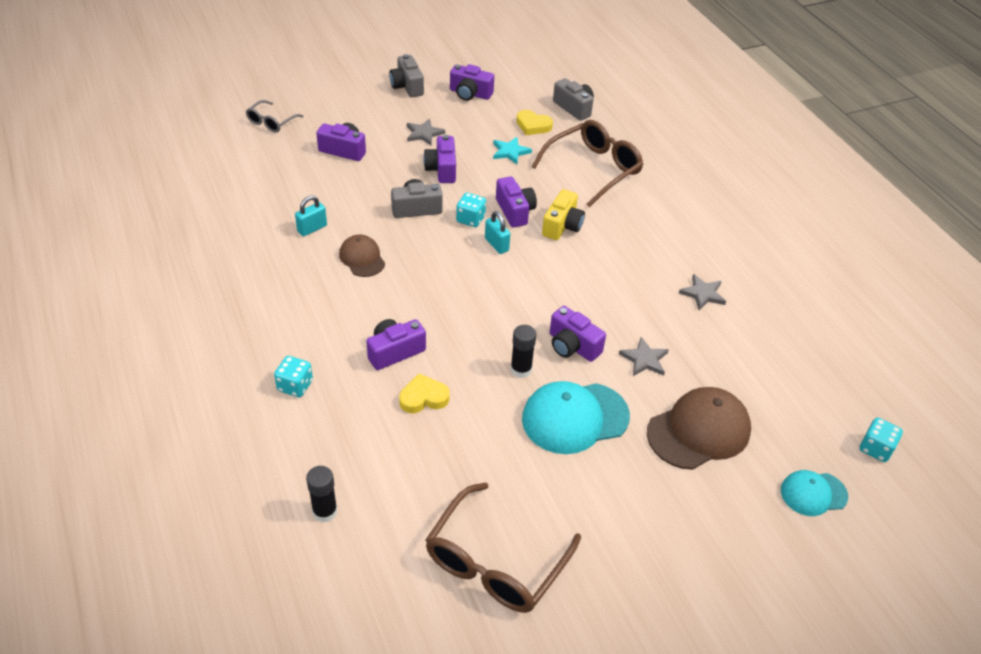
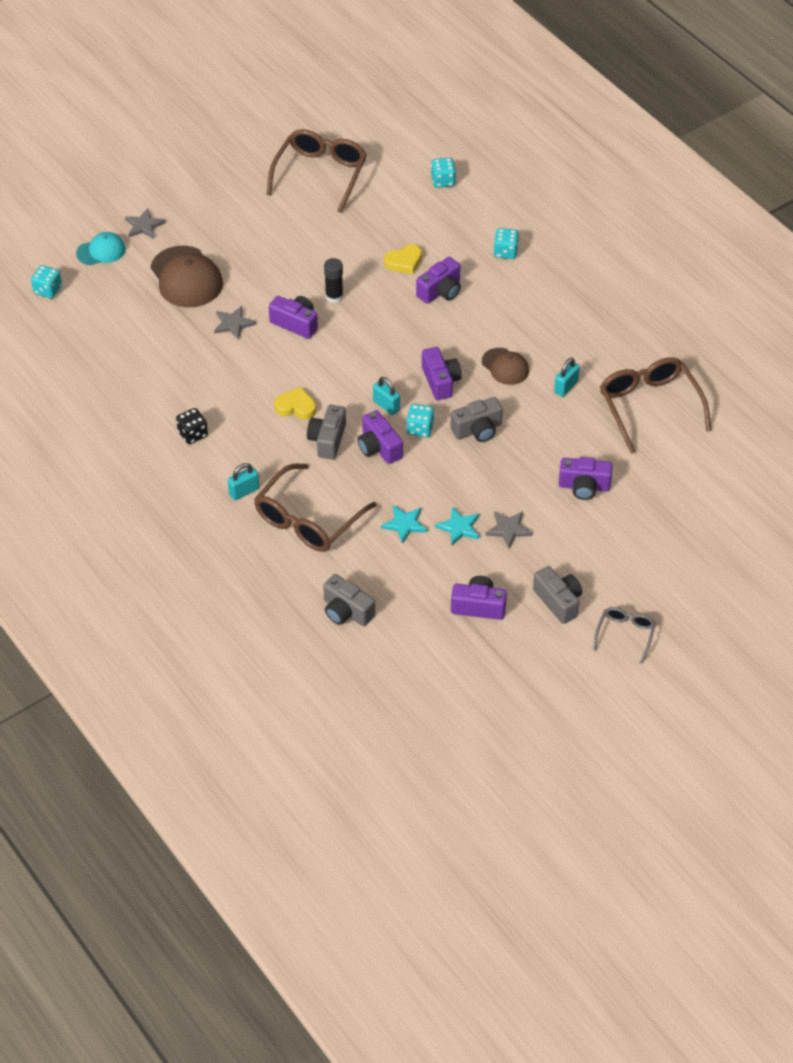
camera: 170 degrees right, 5 degrees up
grey glasses [246,100,304,132] -> grey glasses moved to [593,607,656,664]
black glue stick [306,466,337,522] -> turquoise dice [431,158,456,188]
purple camera [423,135,456,183] -> purple camera moved to [422,347,462,400]
yellow heart [516,110,553,135] -> yellow heart moved to [274,387,316,419]
turquoise cap [522,381,630,454] -> none
yellow camera [542,189,585,240] -> grey camera [307,405,346,460]
brown cap [647,387,751,470] -> brown cap turned 75 degrees counterclockwise [151,246,223,308]
grey star [679,274,726,310] -> grey star moved to [125,208,166,239]
none -> black dice [176,408,208,444]
none -> turquoise padlock [228,463,259,500]
none -> turquoise star [435,507,479,545]
none -> brown glasses [600,357,711,454]

